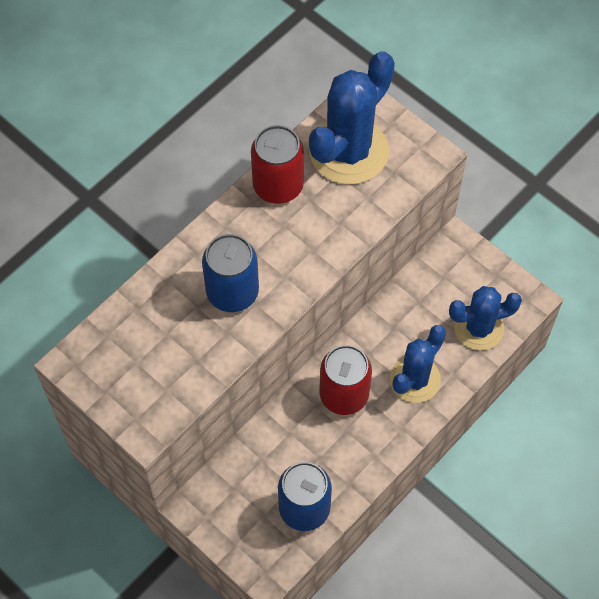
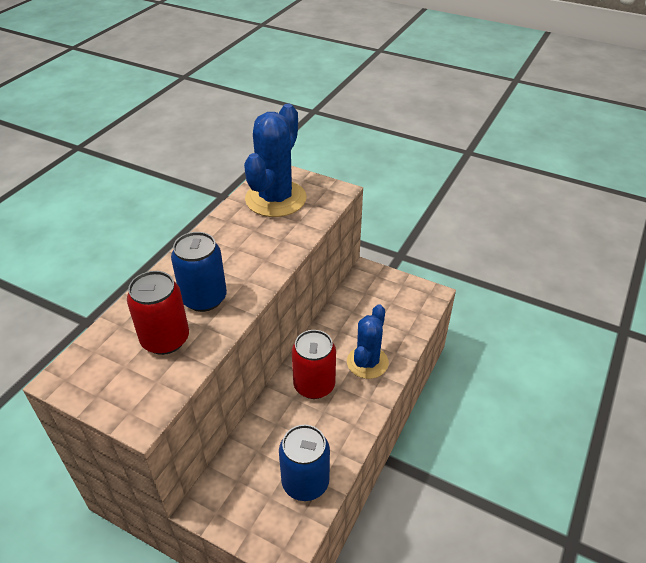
camera: 15 degrees left, 20 degrees down
red can [251,125,304,204] -> red can moved to [127,271,189,355]
blue cactus [449,286,522,350] -> none

